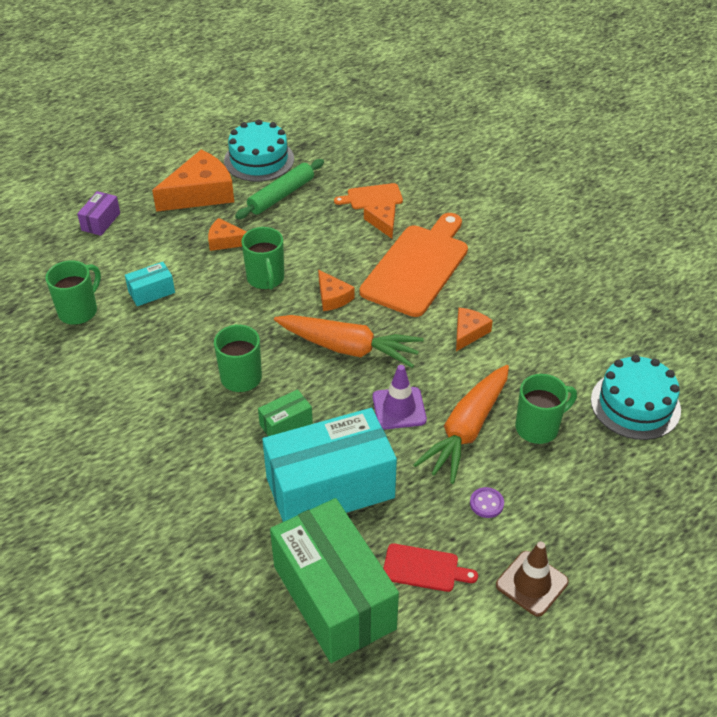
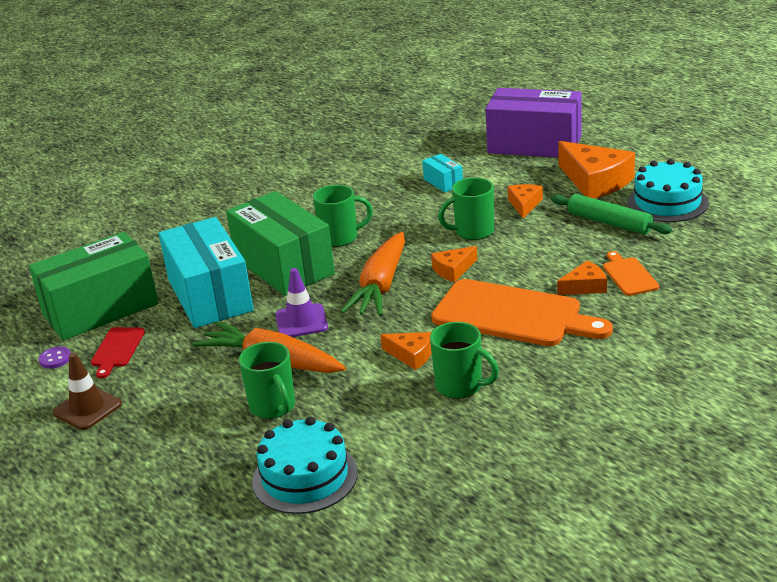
camera: 90 degrees right, 15 degrees down
green mug [46,260,101,325] -> green mug moved to [430,322,499,399]
purple box [77,191,120,236] -> purple box [485,88,581,158], size x2.35
green box [258,389,313,436] -> green box [226,191,335,296], size x2.35
purple button [470,487,504,518] -> purple button moved to [38,347,71,369]

